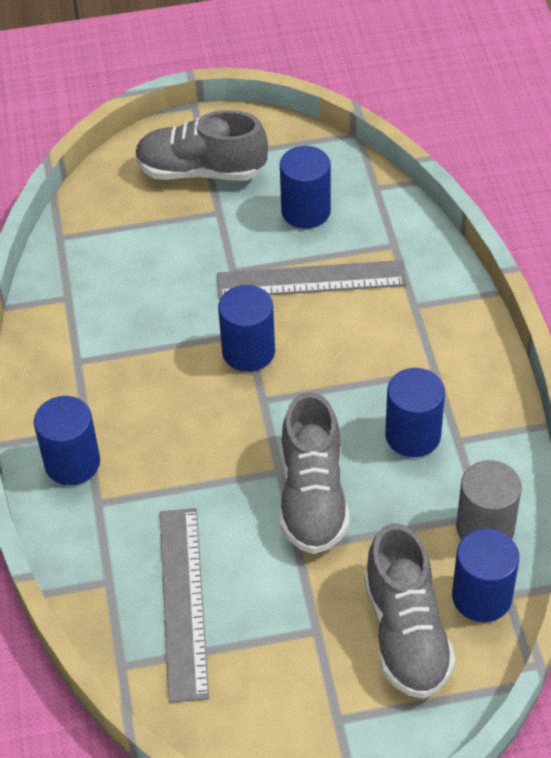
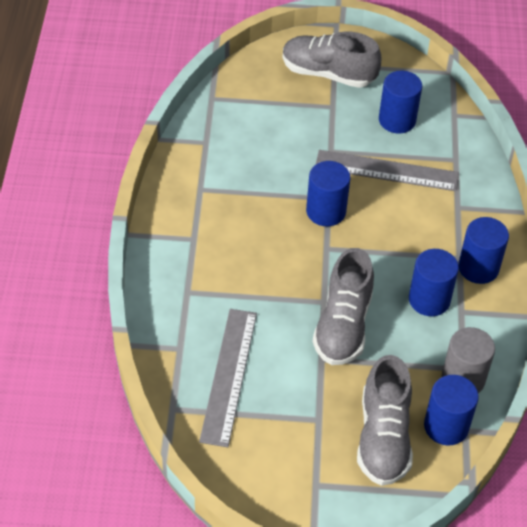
camera: 10 degrees right, 0 degrees up
blue cylinder [34,396,100,485] -> blue cylinder moved to [458,217,509,284]

